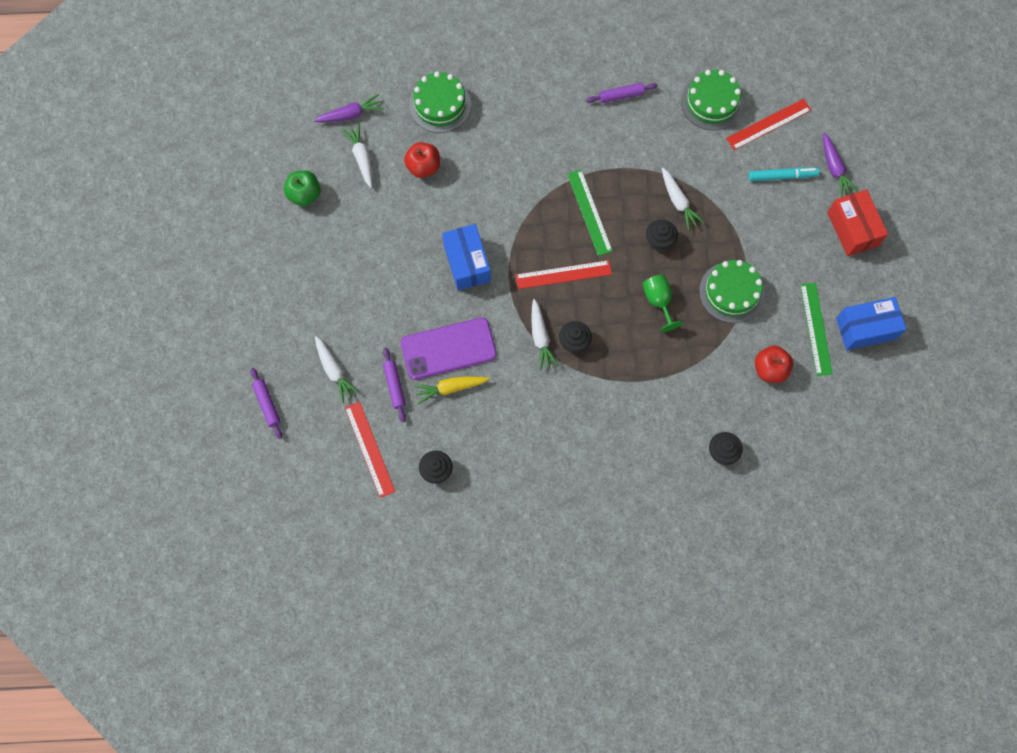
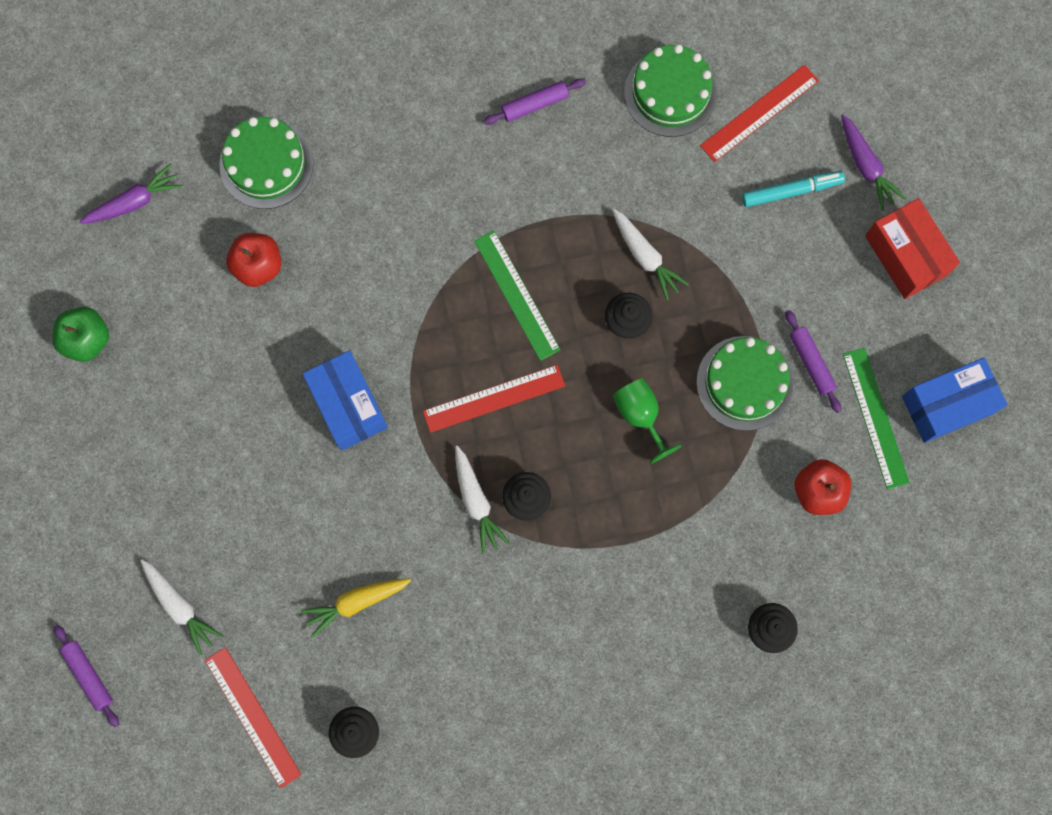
camera: 10 degrees left, 5 degrees up
white carrot [342,124,372,188] -> none
purple rolling pin [383,348,406,422] -> purple rolling pin moved to [785,310,841,413]
purple phone [401,317,497,380] -> none

